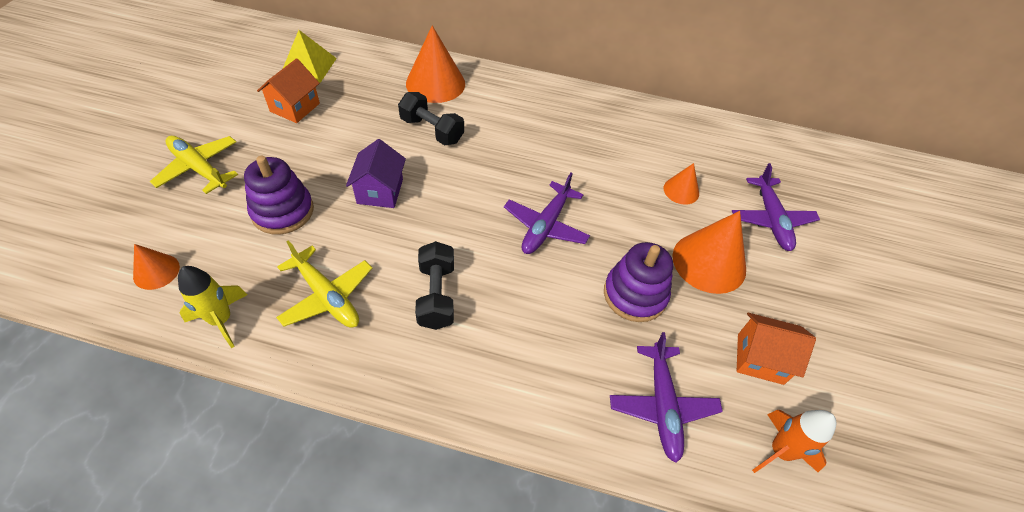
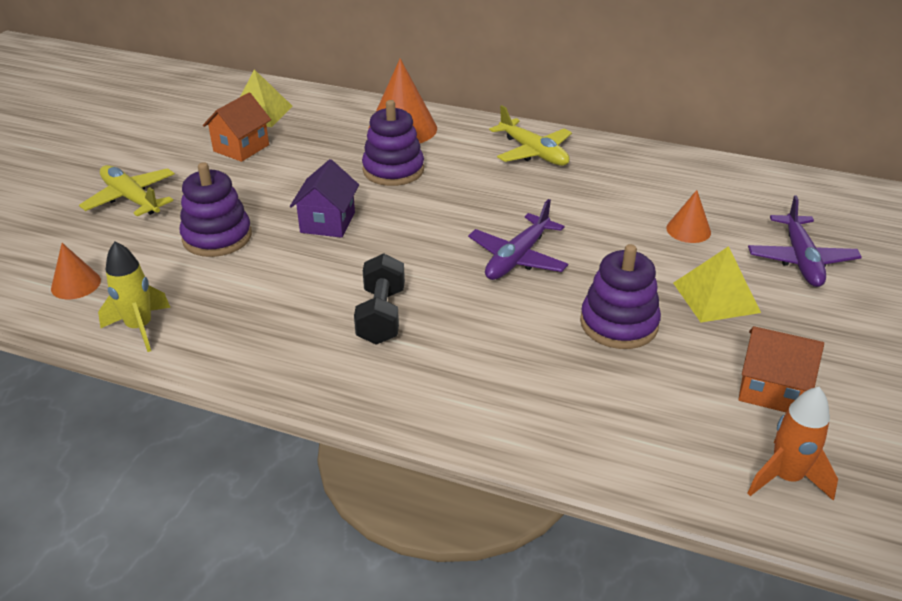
camera: 10 degrees right, 15 degrees down
yellow plane [276,240,372,328] -> yellow plane moved to [489,105,572,166]
black dumbbell [398,92,464,145] -> purple stacking toy [362,100,424,186]
purple plane [610,332,723,463] -> none
orange cone [672,211,746,294] -> yellow pyramid [673,246,761,323]

